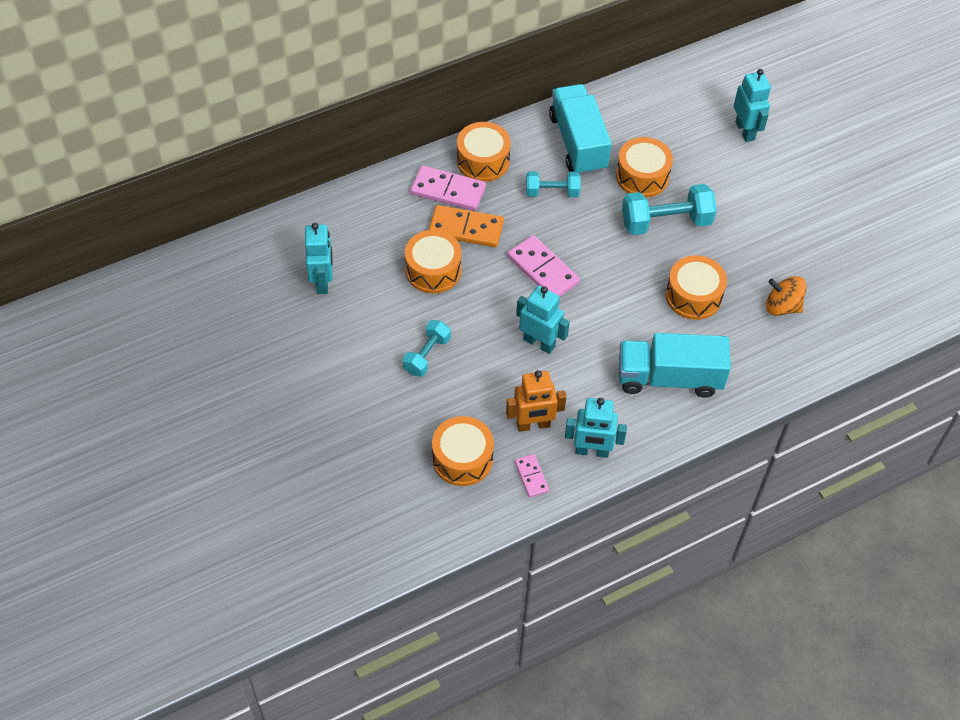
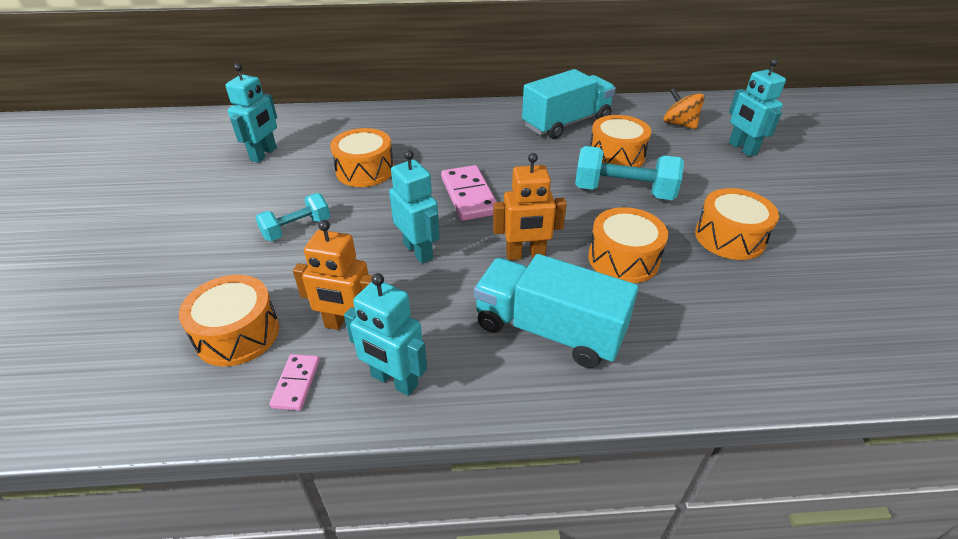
camera: 25 degrees right, 15 degrees down
pink domino [411,166,486,211] -> none
orange domino [429,205,504,247] -> none
orange drum [457,122,511,182] -> orange drum moved to [695,188,779,260]
turquoise dumbbell [526,171,581,197] -> none
turquoise truck [549,84,612,175] -> turquoise truck turned 45 degrees clockwise [522,69,616,139]
turquoise robot [734,69,771,142] -> turquoise robot turned 150 degrees clockwise [729,59,786,157]
orange spinning top [766,276,806,316] -> orange spinning top moved to [664,88,705,129]
none -> orange robot [493,153,567,260]

